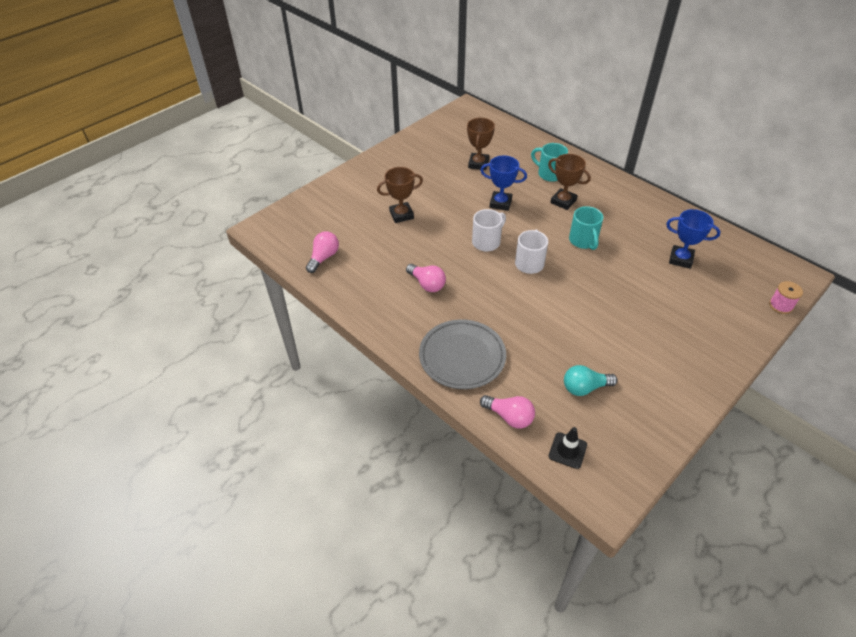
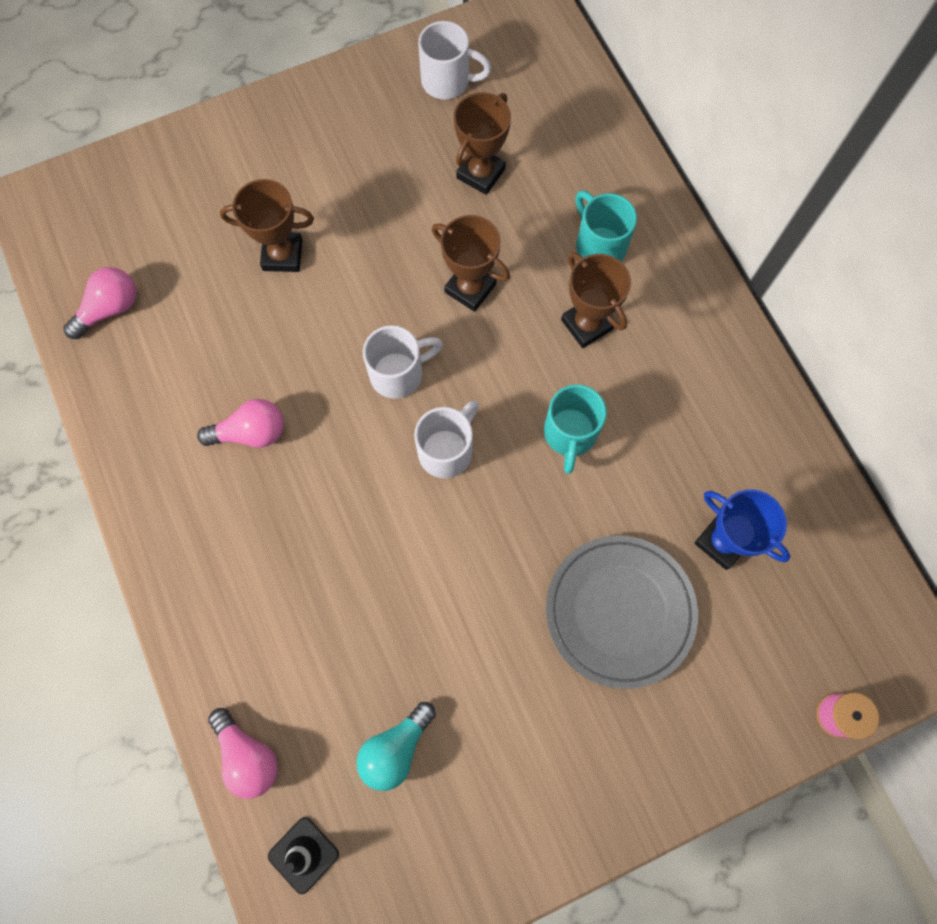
camera: 20 degrees right, 25 degrees up
pink light bulb [406,264,446,292] -> pink light bulb turned 75 degrees counterclockwise [197,399,284,448]
grey plate [419,319,506,389] -> grey plate moved to [546,535,698,689]
blue trophy [480,155,527,211] -> brown trophy [432,215,510,312]
turquoise light bulb [564,365,617,396] -> turquoise light bulb turned 60 degrees counterclockwise [356,702,436,791]
none -> white mug [418,21,492,99]

